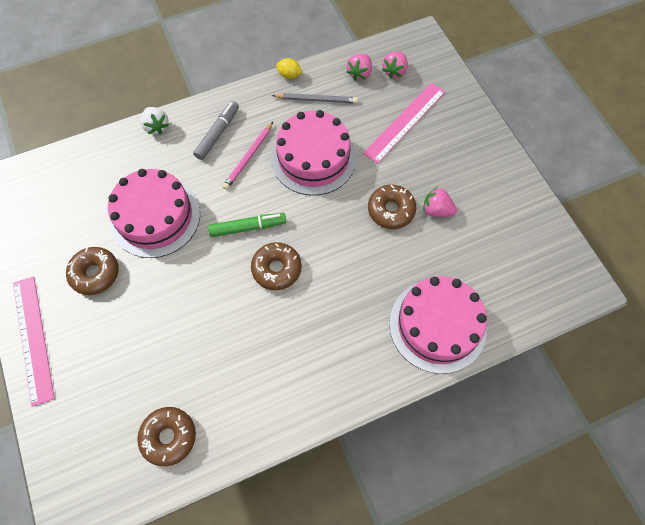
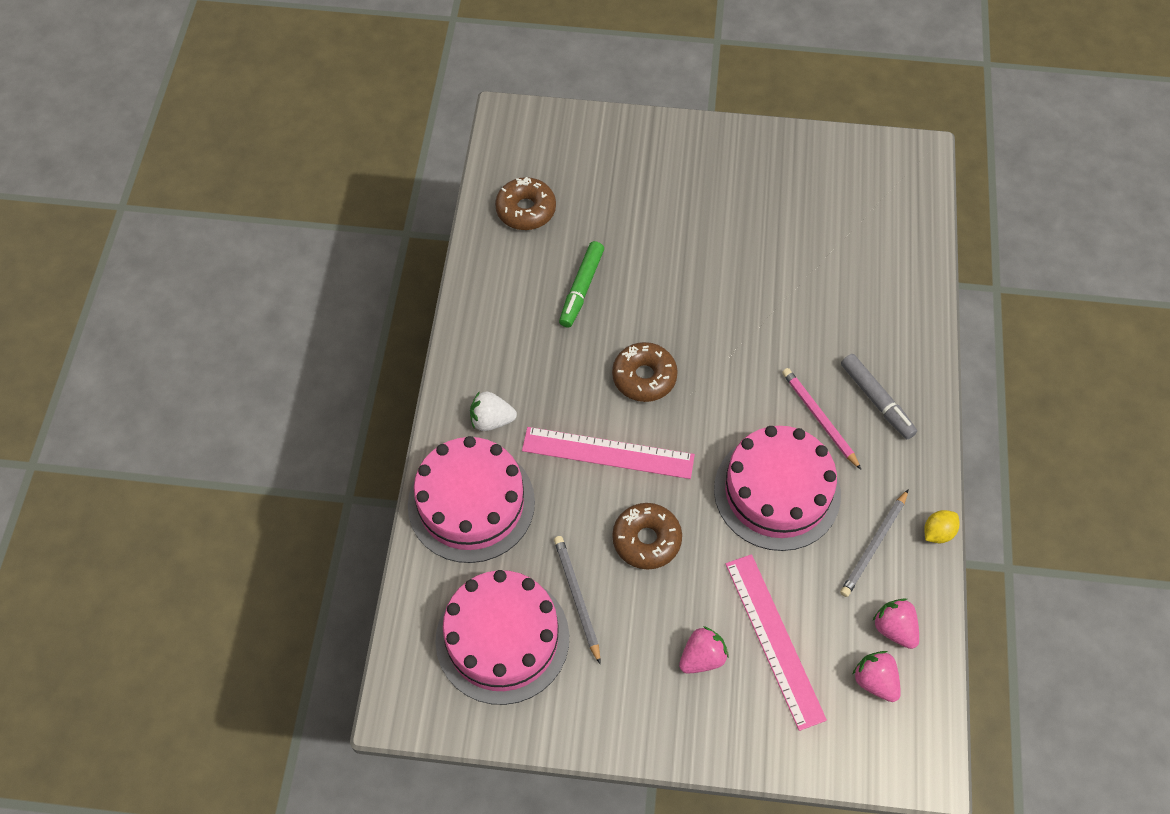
camera: 120 degrees right, 5 degrees down
pink ruler [13,276,55,406] -> pink ruler moved to [522,427,695,479]
brown donut [66,247,119,295] -> none
pink cake [108,169,200,258] -> pink cake moved to [435,570,569,705]
white strawberry [141,107,169,134] -> white strawberry moved to [470,391,517,431]
green marker [208,213,286,237] -> green marker moved to [559,241,604,328]
pink strawberry [423,187,457,217] -> pink strawberry moved to [679,626,729,674]
none -> grey pencil [554,536,600,664]

